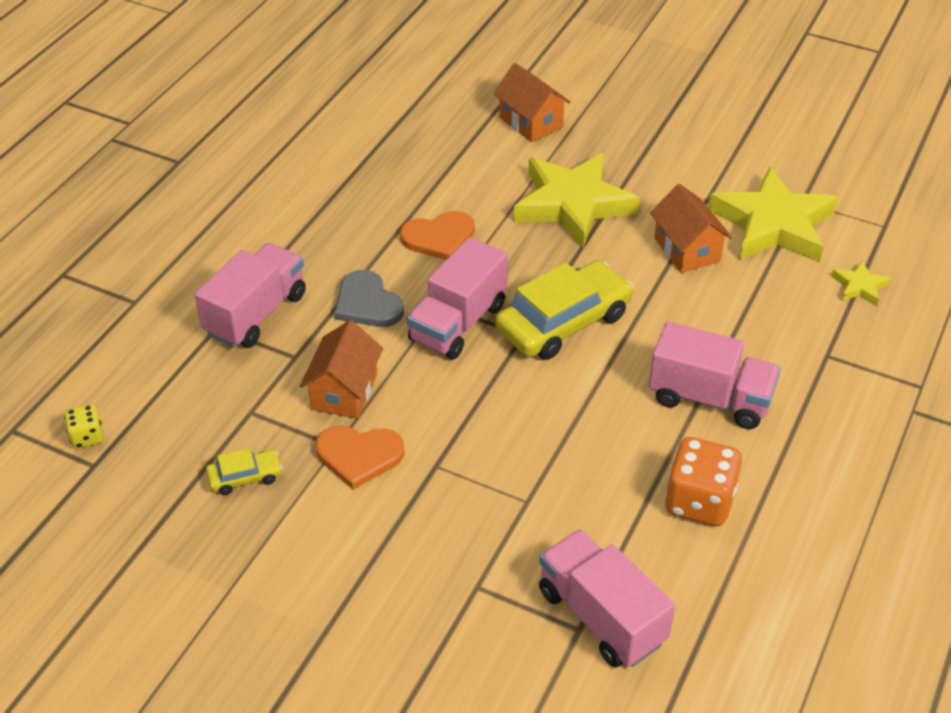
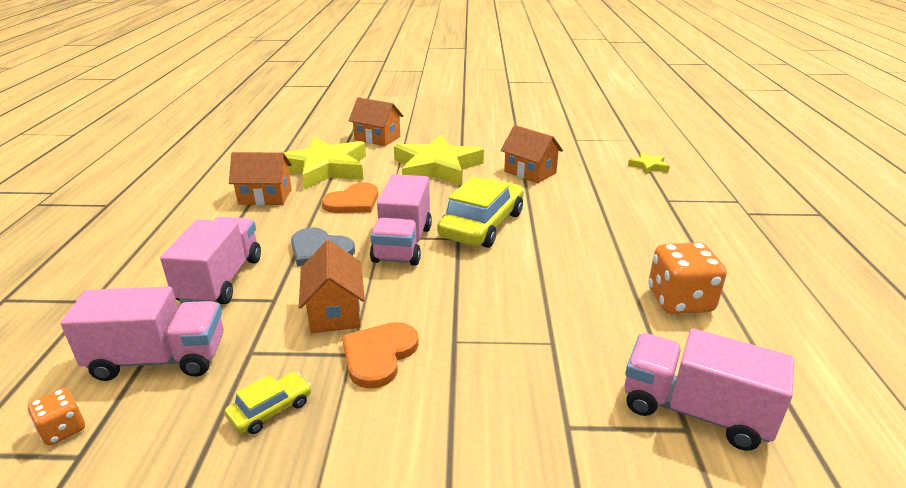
camera: 25 degrees left, 15 degrees down
yellow dice [64,404,103,448] -> orange dice [27,388,85,446]
orange heart [316,425,404,489] -> orange heart turned 135 degrees clockwise [342,322,419,389]
pink truck [649,321,781,429] -> pink truck moved to [61,287,224,381]
yellow star [709,167,838,262] -> yellow star moved to [283,137,366,190]
none -> orange house [229,152,292,205]

